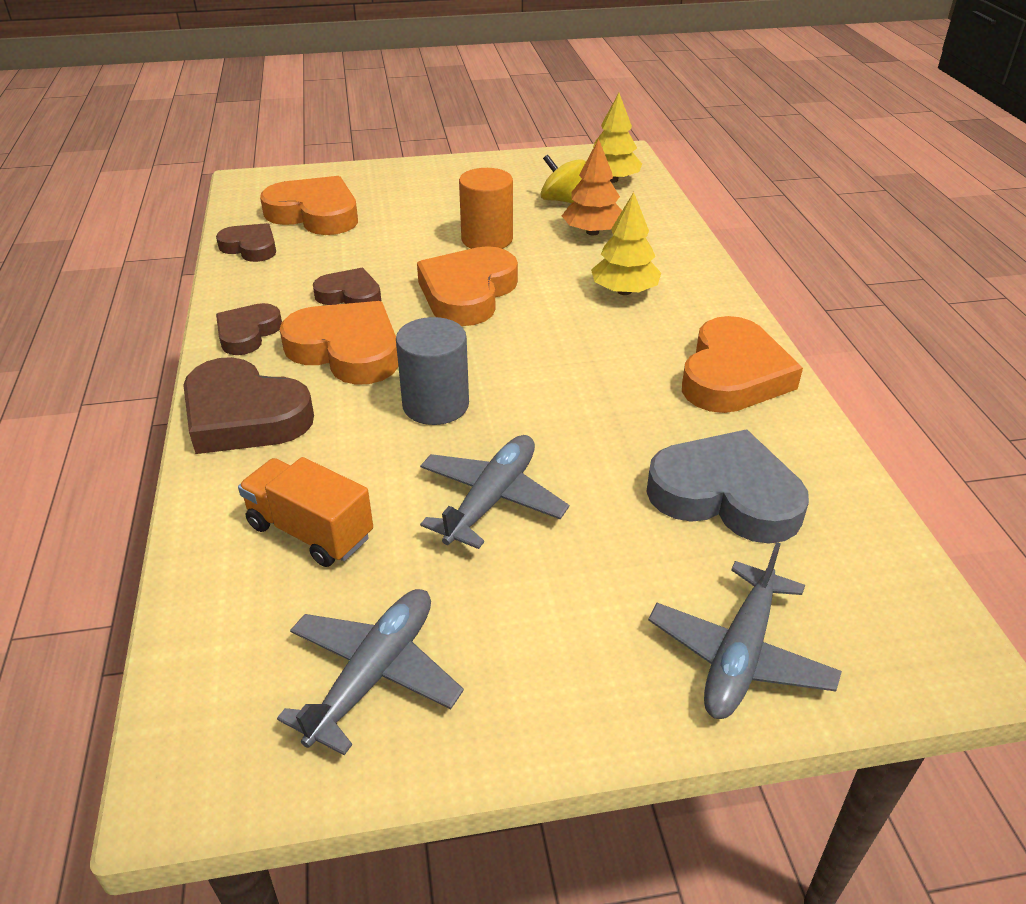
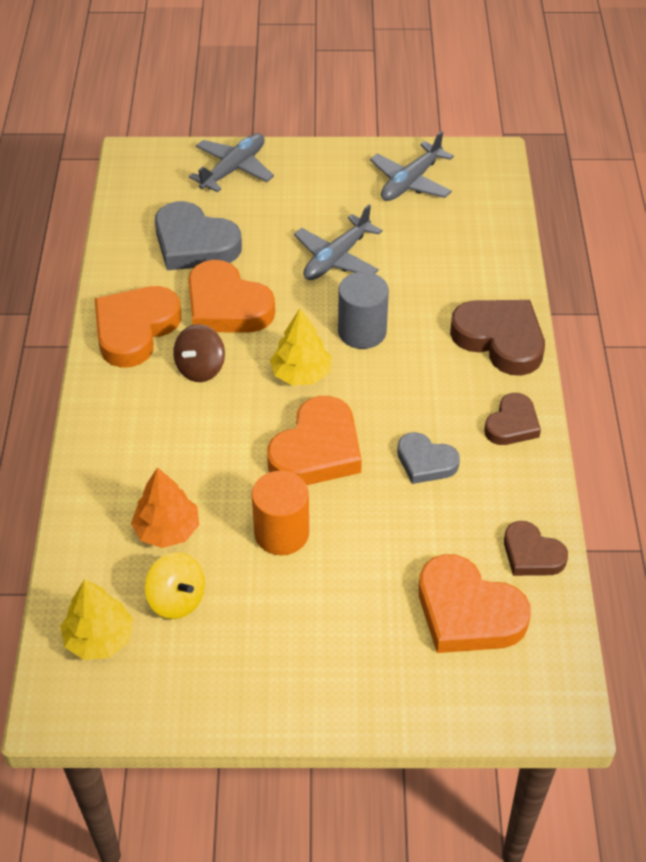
camera: 170 degrees left, 10 degrees up
orange truck [238,457,373,567] -> none
orange heart [279,301,398,385] -> orange heart moved to [188,260,275,333]
brown heart [313,268,381,305] -> grey heart [397,432,460,484]
yellow tree [591,192,661,295] -> yellow tree moved to [270,309,331,386]
none -> brown spinning top [173,324,225,382]

